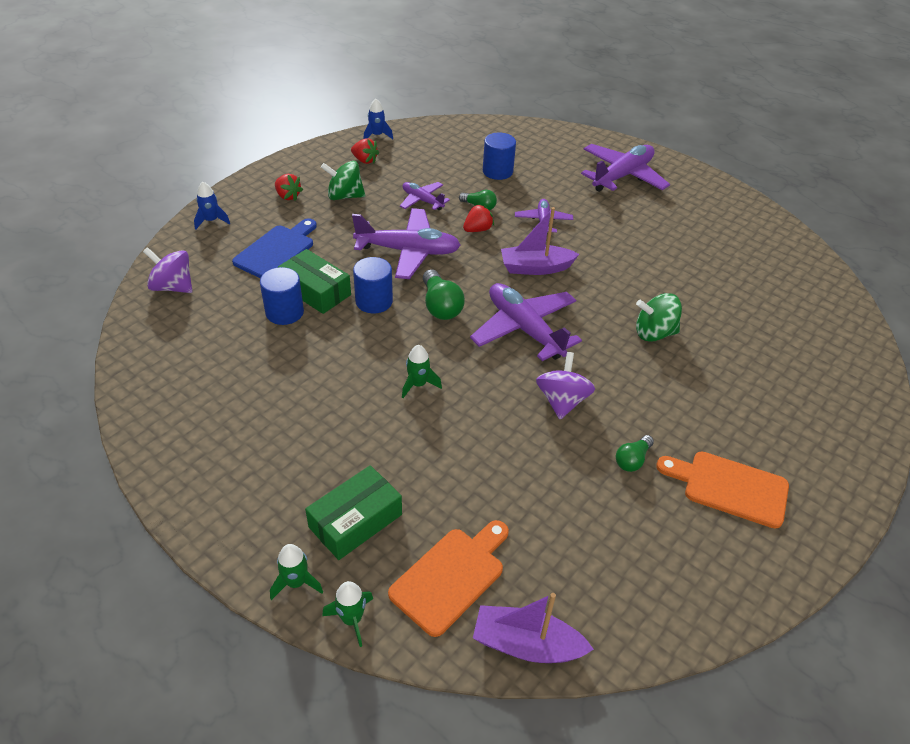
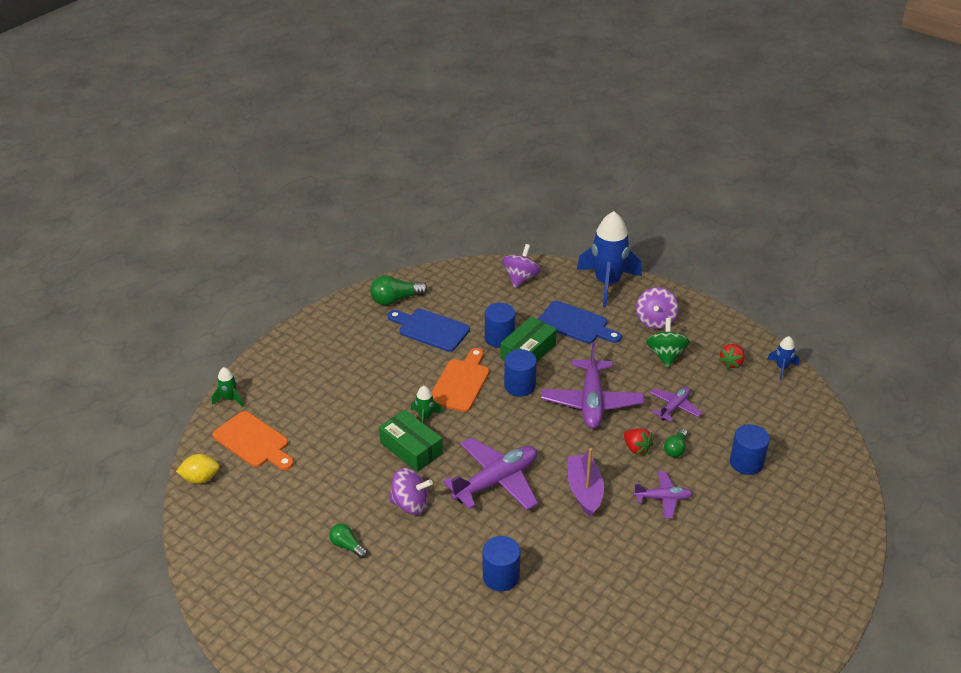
camera: 90 degrees right, 5 degrees down
blue rocket [194,182,230,230] -> blue rocket [577,211,642,307], size x2.26
green rocket [270,544,323,600] -> none
red strawberry [275,174,303,201] -> purple spinning top [636,287,678,329]
green box [305,465,402,560] -> green box moved to [379,410,443,472]
green light bulb [423,269,465,320] -> green light bulb moved to [370,275,428,305]
purple boat [473,593,594,663] -> yellow lemon [176,454,220,484]
purple plane [581,144,670,192] -> none
green spinning top [636,293,682,342] -> blue cylinder [483,536,520,591]
orange cutting board [656,451,789,529] -> orange cutting board moved to [431,348,489,412]
none -> blue cutting board [388,309,470,352]

